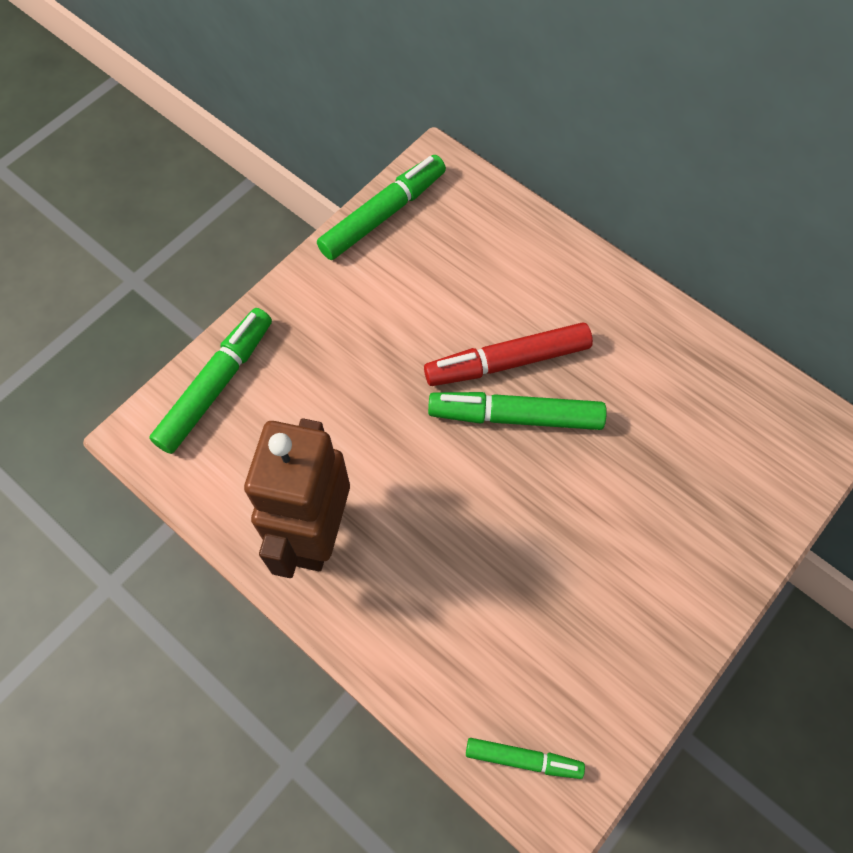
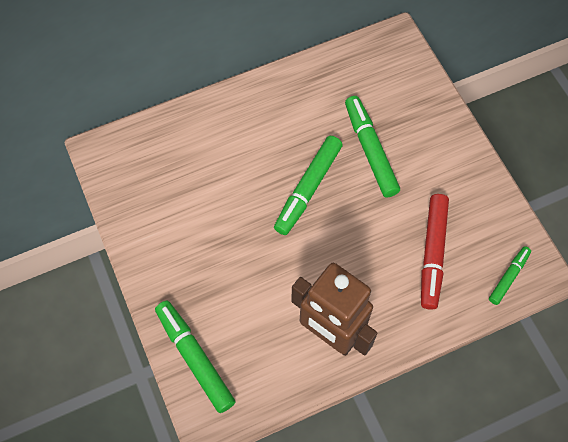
camera: 65 degrees left, 0 degrees up
green marker [317,155,446,260] -> green marker moved to [345,96,400,197]
red marker [424,323,593,386] -> red marker moved to [421,194,449,310]

